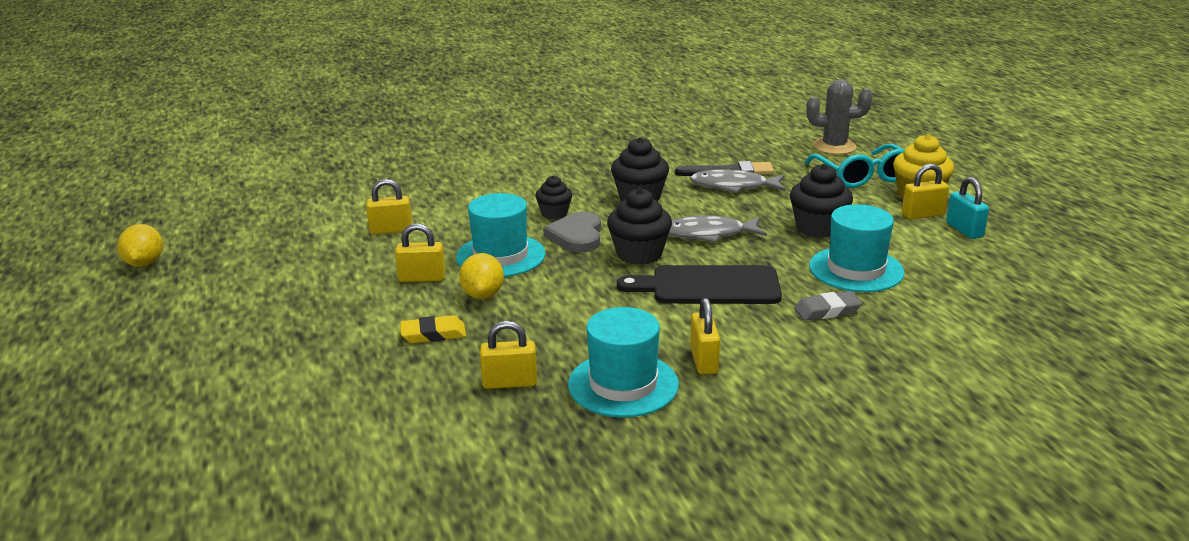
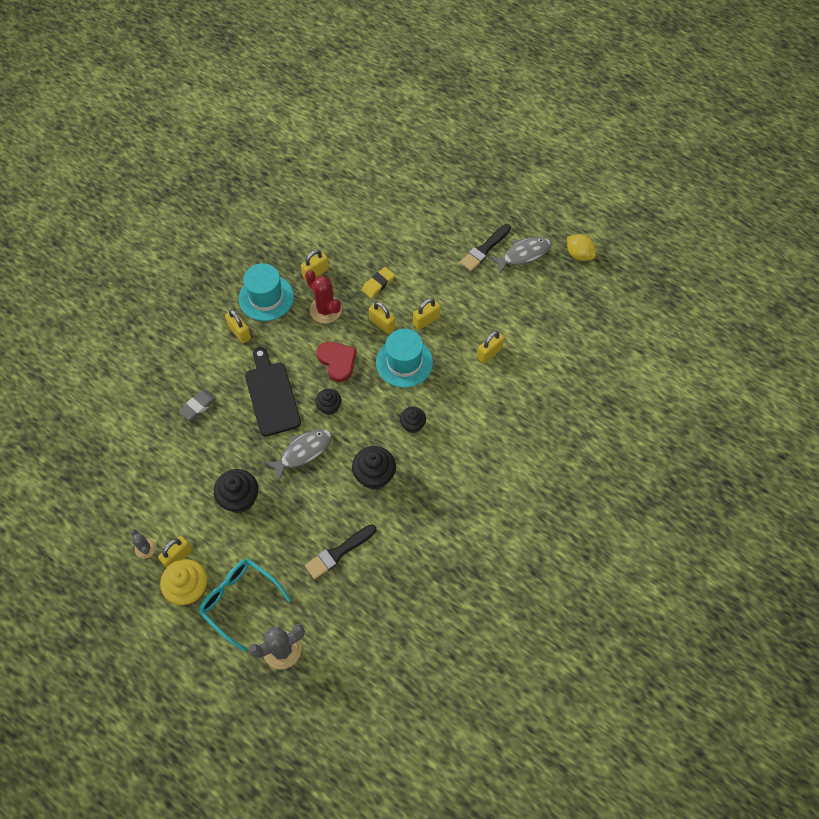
camera: 145 degrees right, 35 degrees up
yellow lemon [459,253,504,299] -> yellow padlock [369,302,395,334]
grey heart [543,212,601,253] -> none
black cupcake [607,188,672,265] -> black cupcake [315,389,342,415], size x0.62
black cutting board [617,265,782,304] -> black cutting board turned 75 degrees counterclockwise [245,347,301,437]
grey fish [690,169,785,193] -> grey fish moved to [488,237,551,274]
turquoise hat [809,204,904,292] -> none
turquoise padlock [946,177,989,239] -> grey cactus [130,529,156,558]
none -> red cactus [305,270,342,324]
none -> red heart [317,342,357,382]
none -> black brush [460,224,511,271]

